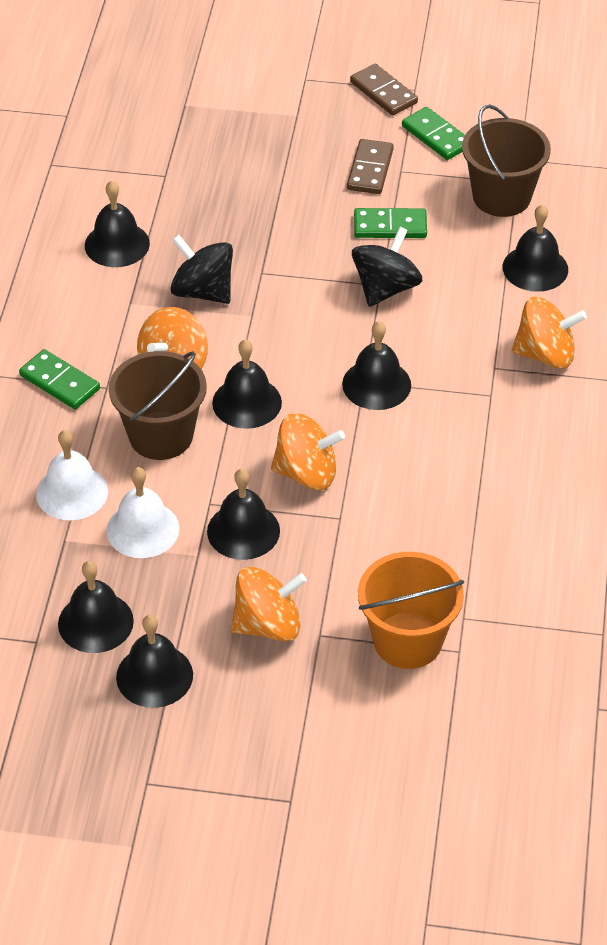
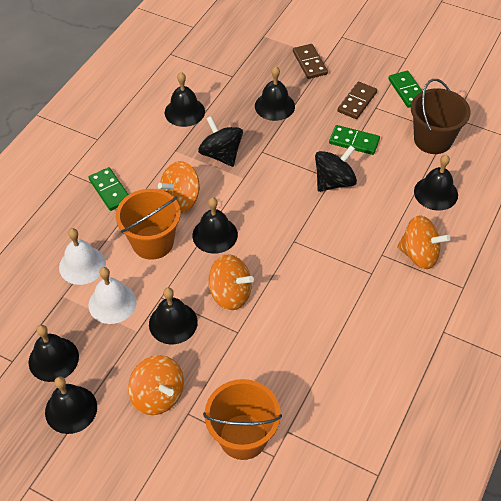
camera: 20 degrees right, 5 degrees up
brown bucket [109,351,207,460] -> orange bucket [116,189,181,260]
orange spinning top [231,567,307,641] -> orange spinning top turned 45 degrees clockwise [128,355,184,415]
black bell [342,321,411,410] -> black bell moved to [255,66,295,121]
brown domino [350,64,418,116] -> brown domino moved to [293,44,328,79]

